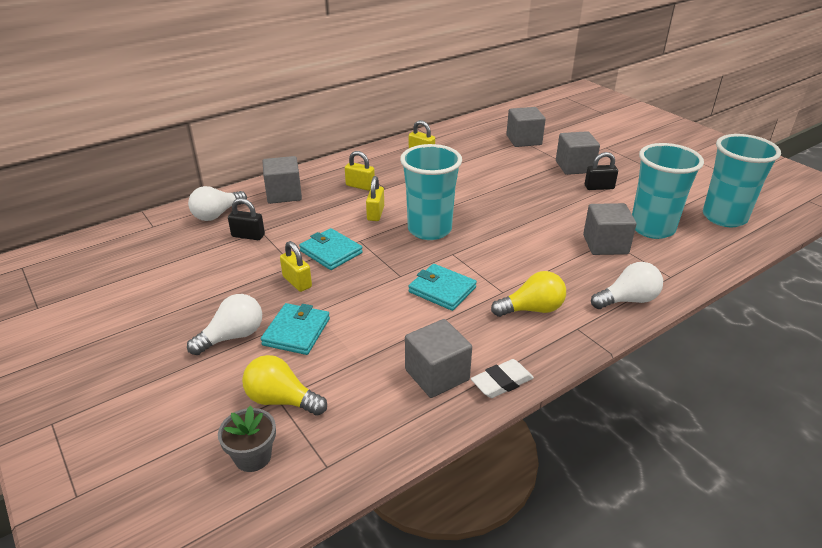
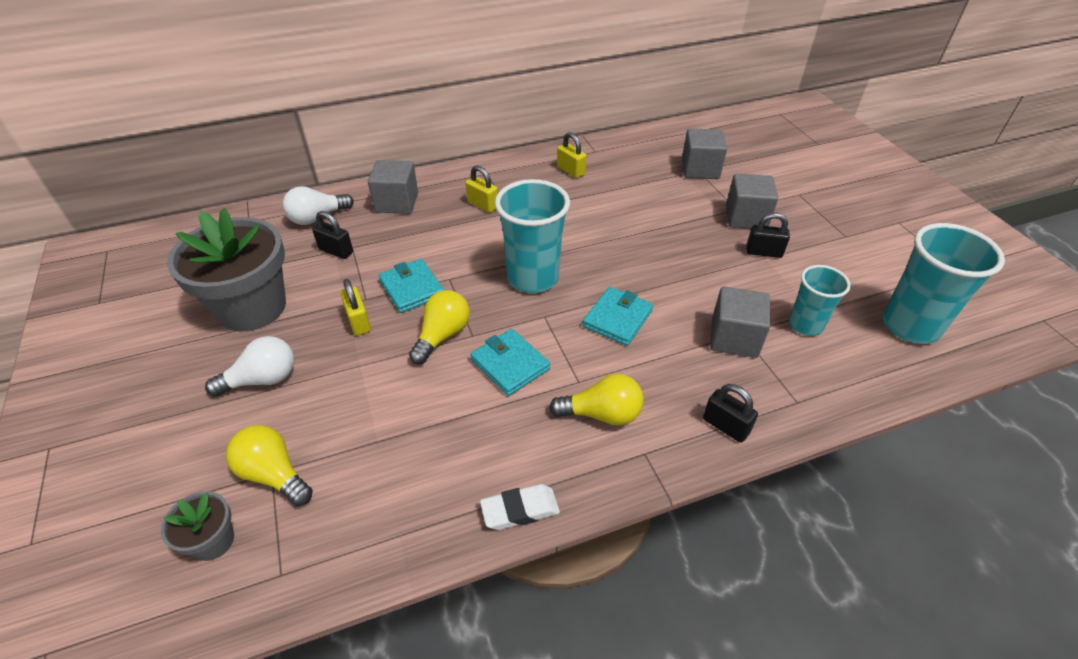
camera: 15 degrees right, 10 degrees up
turquoise wallet [261,303,330,355] -> turquoise wallet moved to [583,287,653,346]
yellow padlock [366,176,384,221] -> none
grey cube [405,319,472,398] -> none
white light bulb [591,262,663,309] -> black padlock [703,384,758,442]
turquoise cup [632,143,704,239] -> turquoise cup [789,265,851,336], size x0.61
none -> grey flower pot [167,208,286,332]
none -> yellow light bulb [409,290,470,364]

